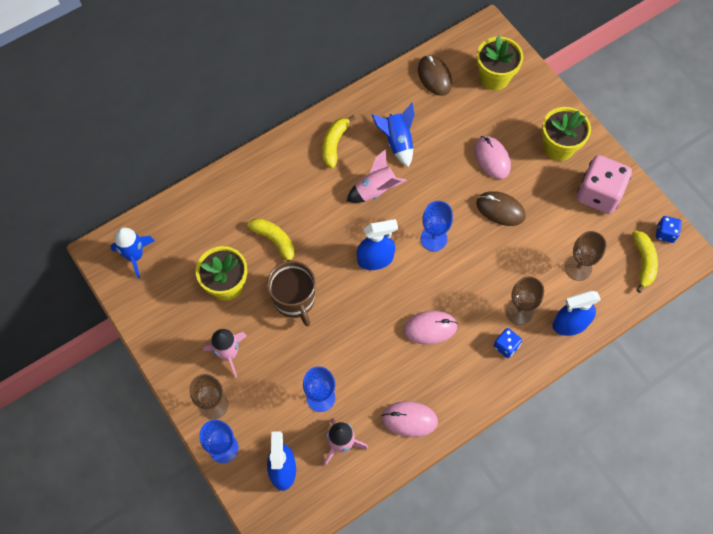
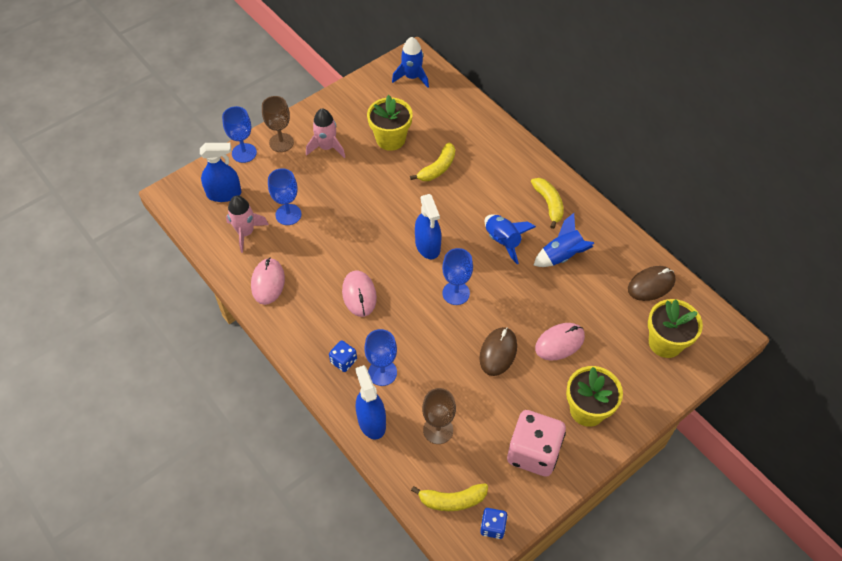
camera: 85 degrees right, 10 degrees down
brown mug [267,261,316,326] -> none
yellow banana [322,115,355,168] -> yellow banana turned 60 degrees clockwise [531,178,564,229]
pink rocket [347,149,407,203] -> blue rocket [485,214,536,264]
brown goblet [506,276,544,325] -> blue goblet [364,329,397,386]

